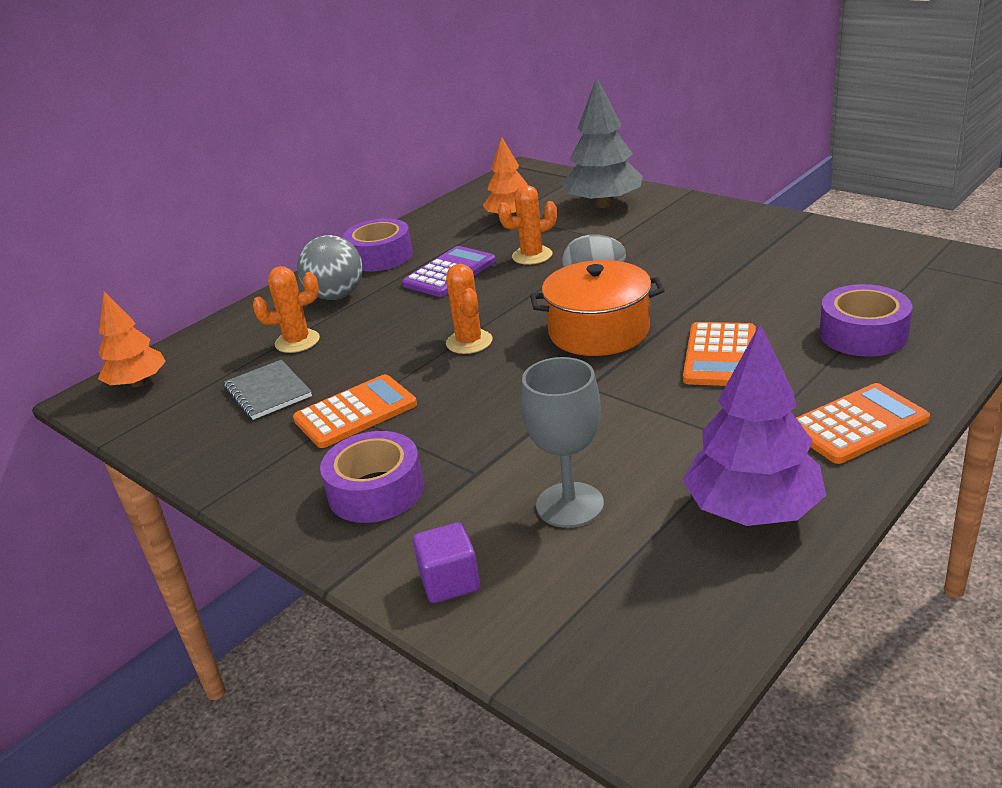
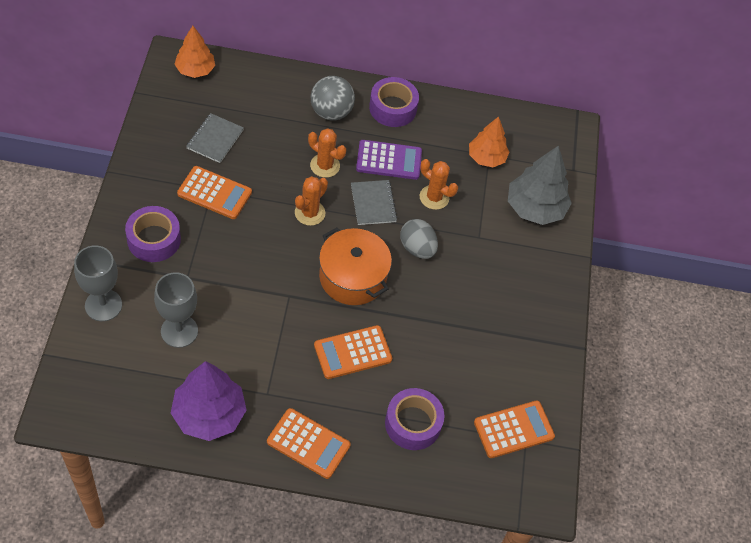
camera: 45 degrees right, 25 degrees up
orange cactus [252,266,320,353] -> orange cactus moved to [308,128,346,178]
purple cube [413,522,480,603] -> grey goblet [74,245,122,321]
none -> grey notebook [351,180,398,225]
none -> orange calculator [474,400,555,458]

